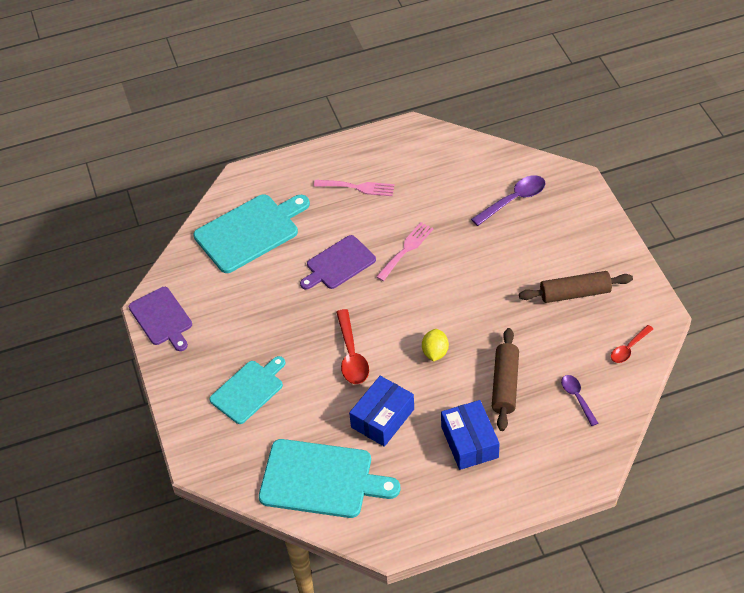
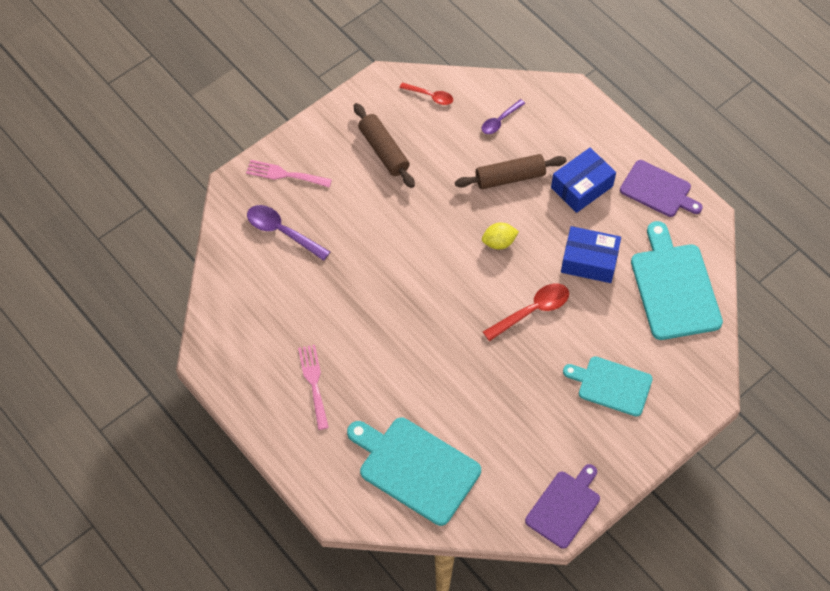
camera: 115 degrees left, 10 degrees up
purple cutting board [300,235,376,290] -> purple cutting board moved to [620,160,703,217]
pink fork [376,222,434,281] -> pink fork moved to [246,160,332,187]

